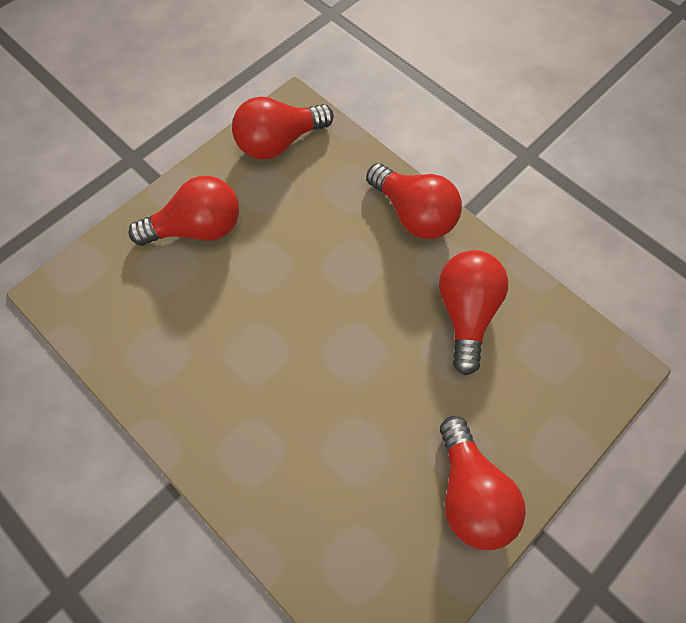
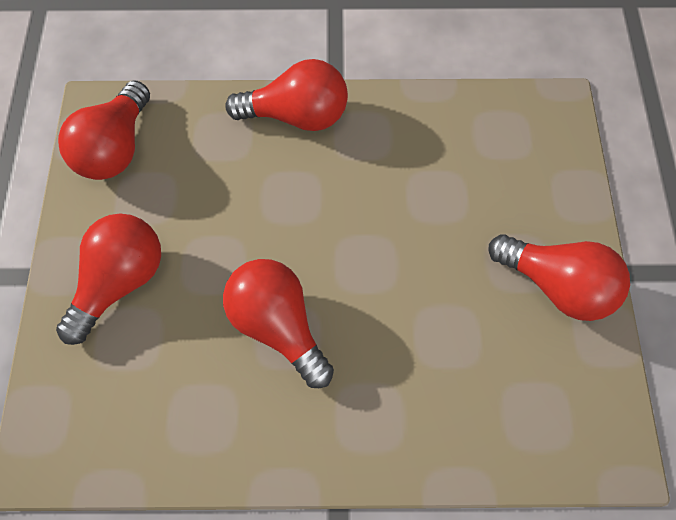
camera: 45 degrees left, 0 degrees up
red light bulb [439,250,508,376] -> red light bulb moved to [223,259,334,388]

